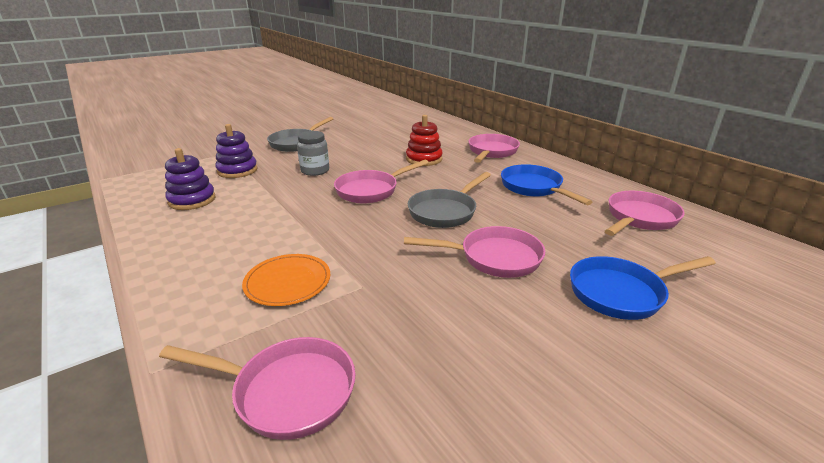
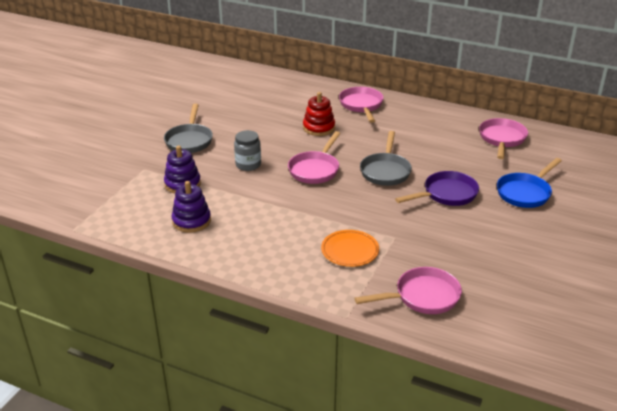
camera: 30 degrees left, 5 degrees up
pink pan [404,226,545,278] -> purple pan [395,171,479,206]
blue pan [501,164,592,205] -> none

